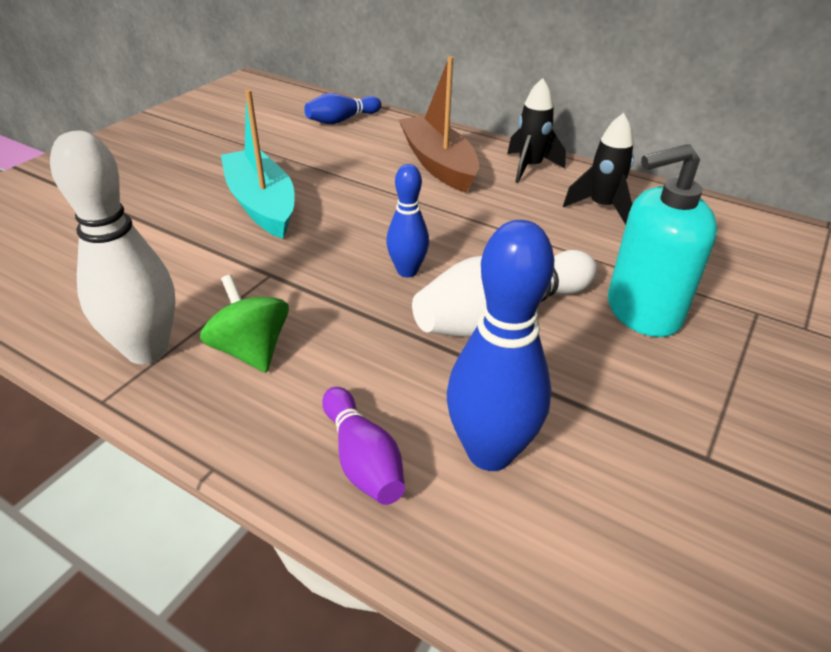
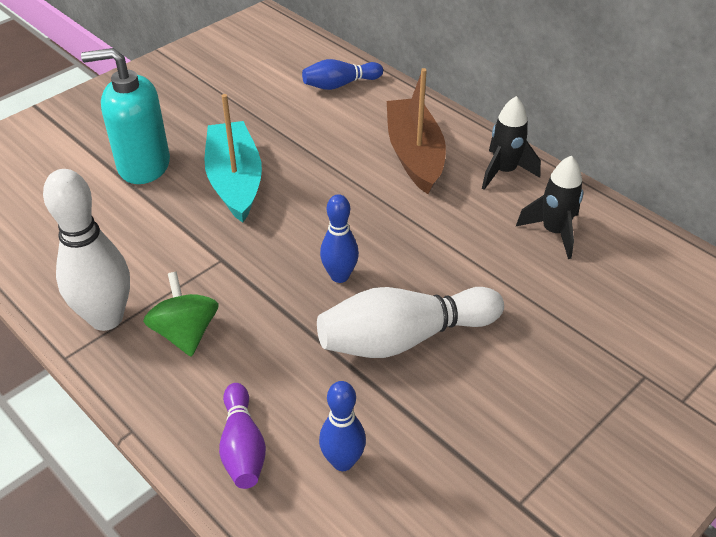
camera: 15 degrees right, 5 degrees up
blue bowling pin [447,220,554,471] -> blue bowling pin [319,381,366,471], size x0.59
turquoise soap dispenser [608,144,717,337] -> turquoise soap dispenser moved to [81,48,170,184]

